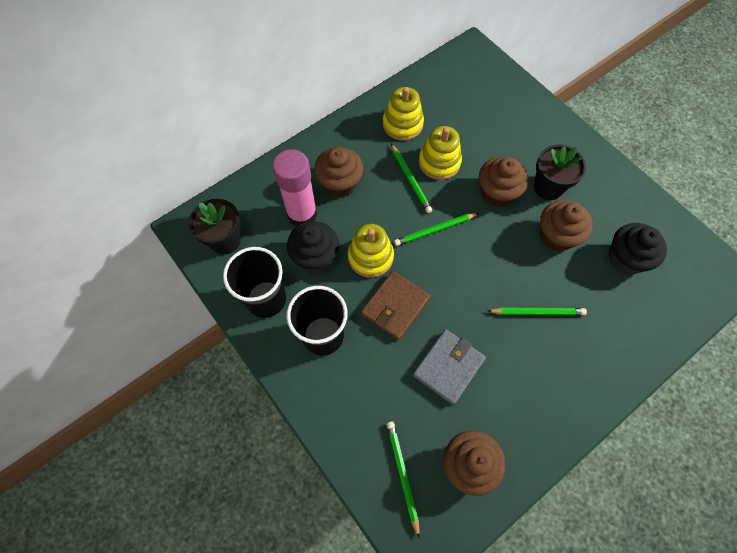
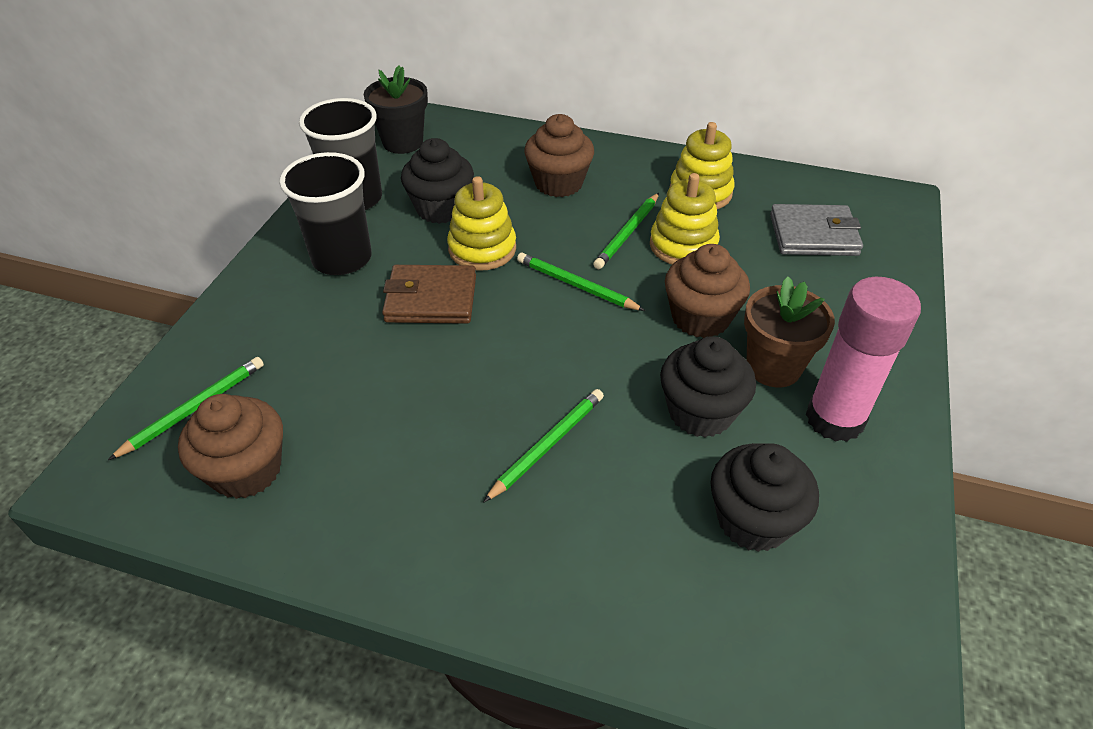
camera: 55 degrees right, 20 degrees down
pink glue stick [273,149,317,226] -> pink glue stick moved to [806,277,921,442]
grey wallet [413,329,486,405] -> grey wallet moved to [770,204,863,256]
green pencil [488,308,587,315] -> green pencil turned 105 degrees counterclockwise [483,389,604,503]
black flower pot [534,144,586,200] -> brown flower pot [744,276,835,388]
brown cupcake [540,200,593,251] -> black cupcake [660,336,756,437]

